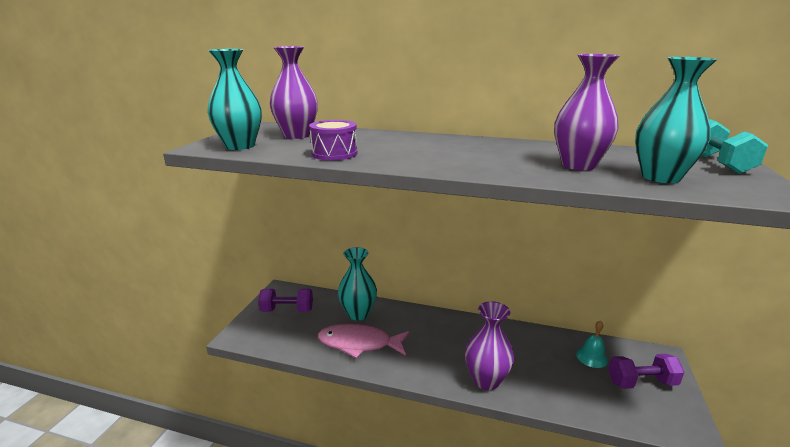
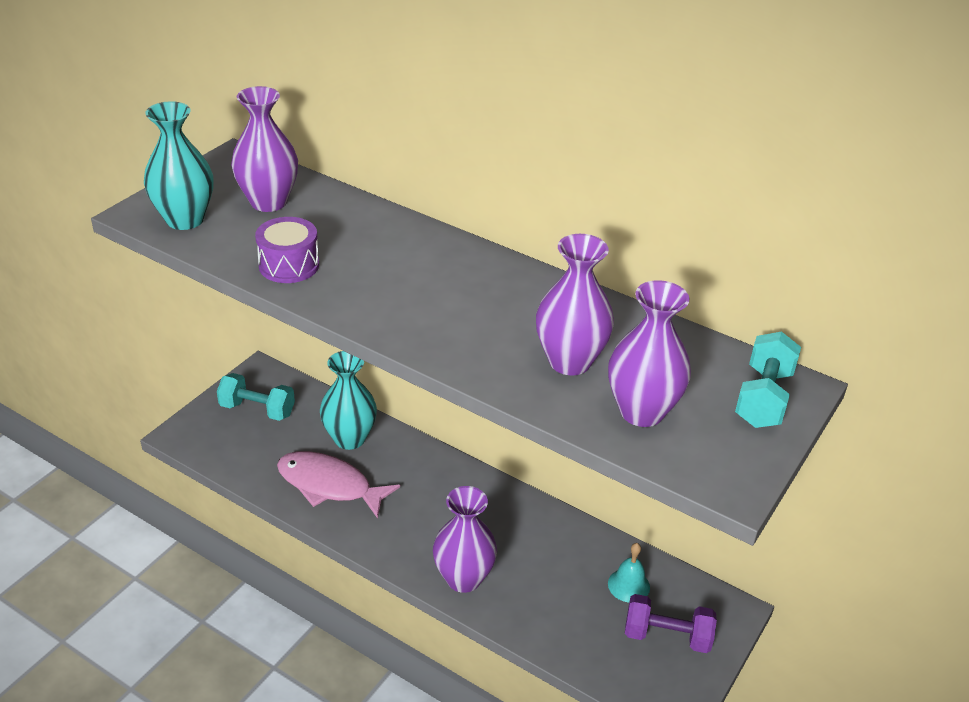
camera: 15 degrees right, 15 degrees up
purple dumbbell [258,289,313,312] -> turquoise dumbbell [217,373,295,421]
turquoise vase [635,57,718,183] -> purple vase [608,280,691,427]

